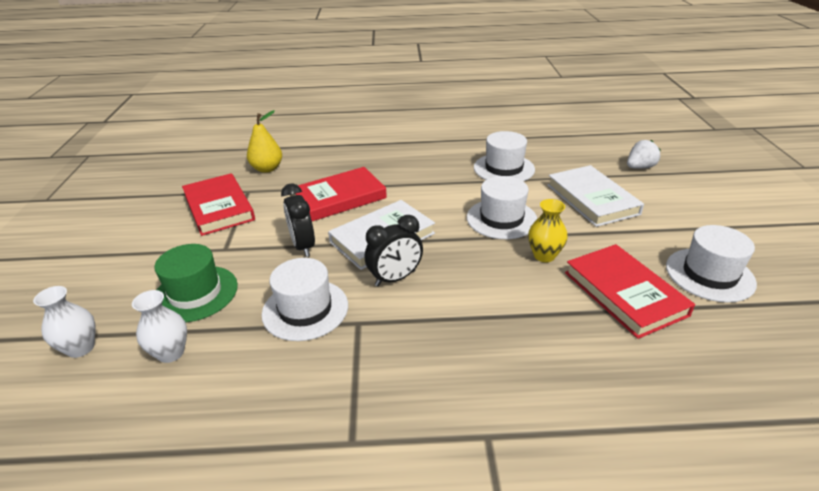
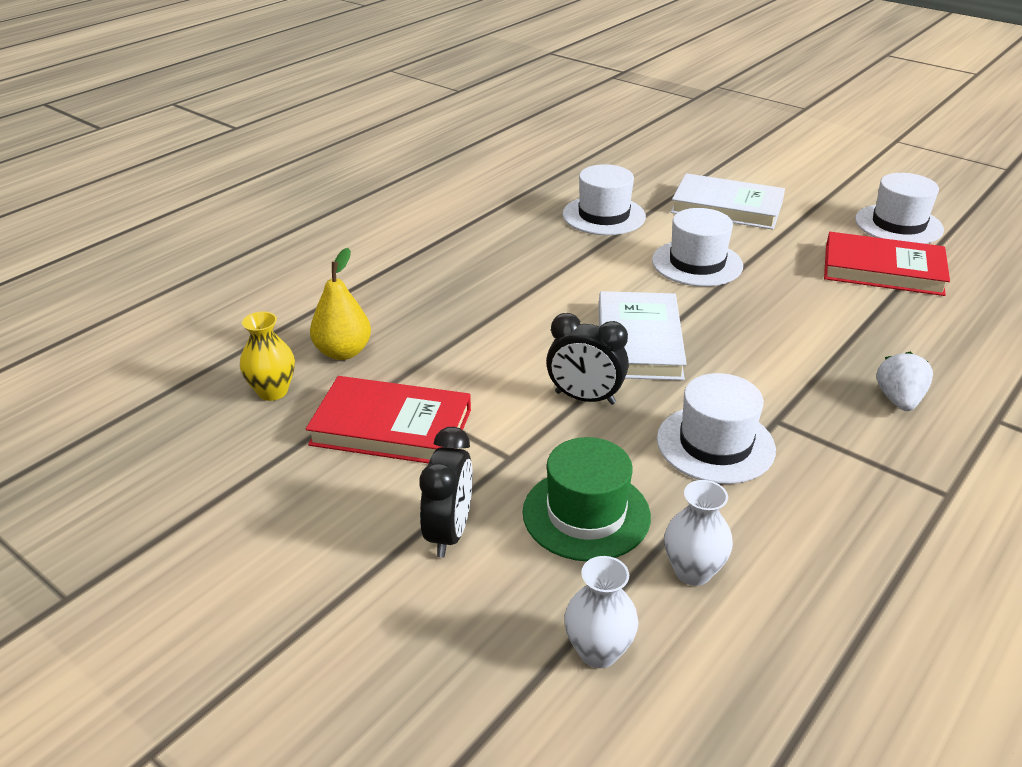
camera: 50 degrees left, 0 degrees up
red book [295,167,387,221] -> none
black clock [365,215,423,286] -> black clock moved to [420,427,473,558]
yellow vase [528,199,568,262] -> yellow vase moved to [240,312,295,401]
white strawberry [627,140,661,169] -> white strawberry moved to [876,352,933,411]

